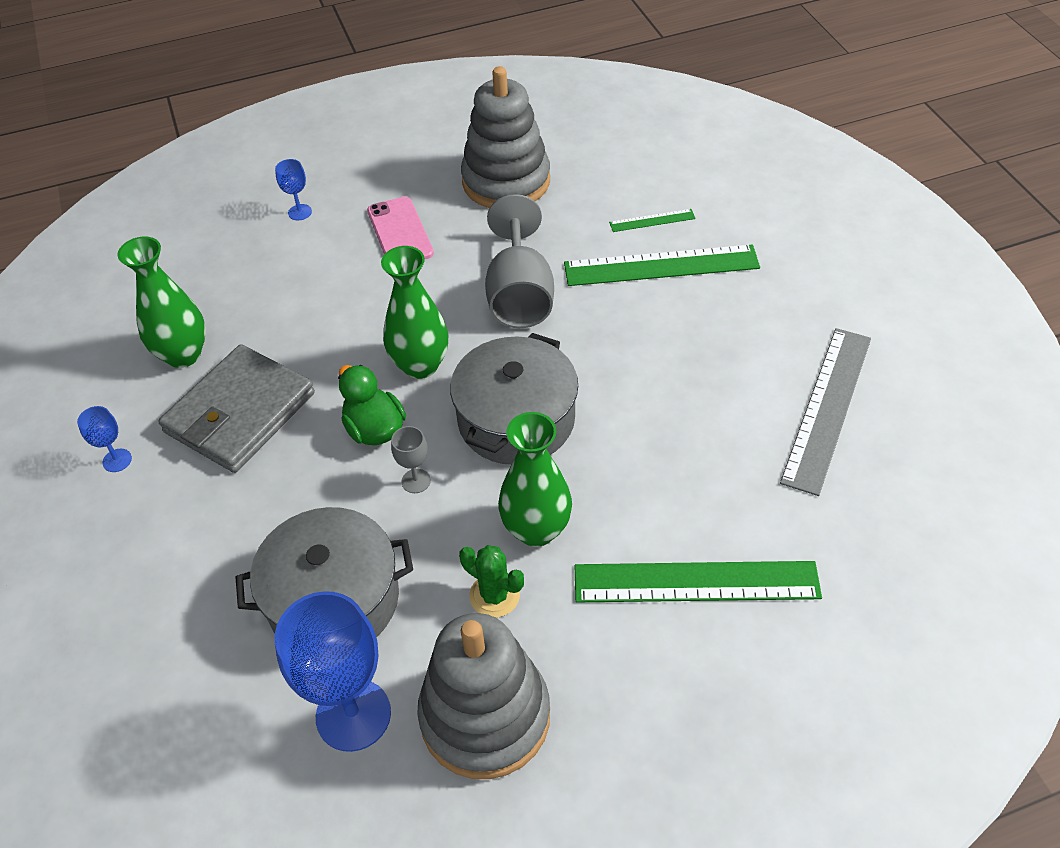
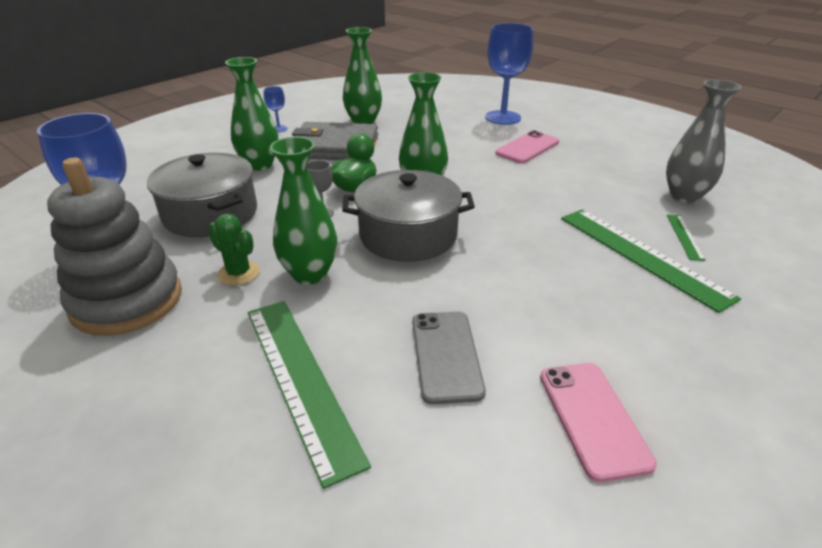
camera: 60 degrees right, 15 degrees down
blue goblet [275,159,312,220] -> blue goblet [485,23,533,125], size x2.21
green cactus [459,545,524,618] -> green cactus turned 60 degrees counterclockwise [208,214,260,285]
grey stacking toy [461,66,550,208] -> none
grey goblet [485,194,554,328] -> none
green ruler [609,209,696,232] -> green ruler turned 45 degrees clockwise [667,215,706,261]
grey ruler [780,328,871,496] -> pink phone [540,363,657,482]
none -> green vase [225,57,278,171]
none -> grey phone [412,312,486,405]
none -> grey vase [666,79,742,203]

